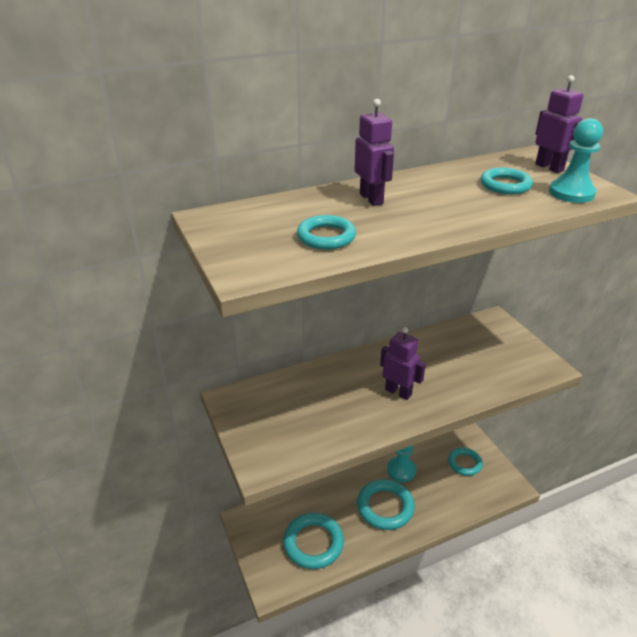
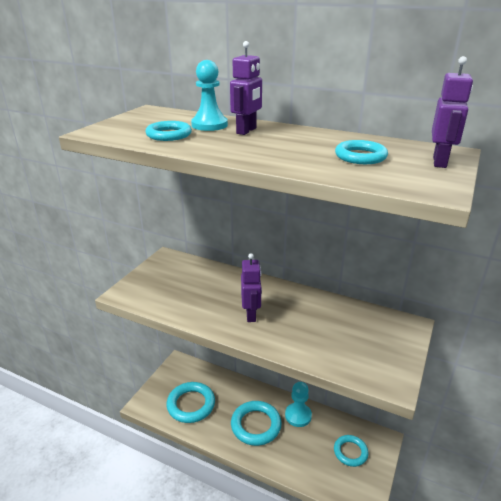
camera: 50 degrees right, 5 degrees down
turquoise pawn [549,118,603,203] -> turquoise pawn moved to [191,60,228,131]

